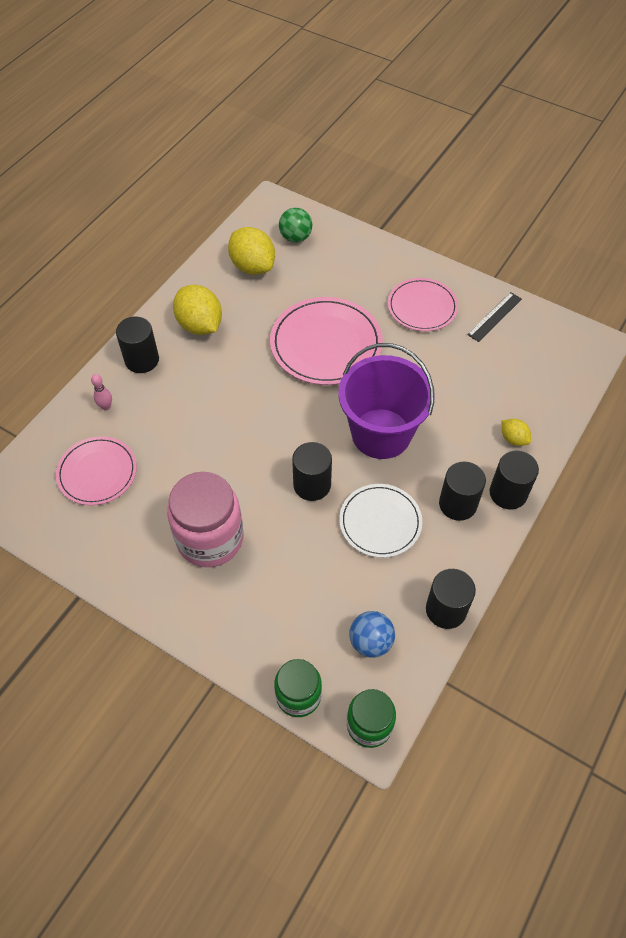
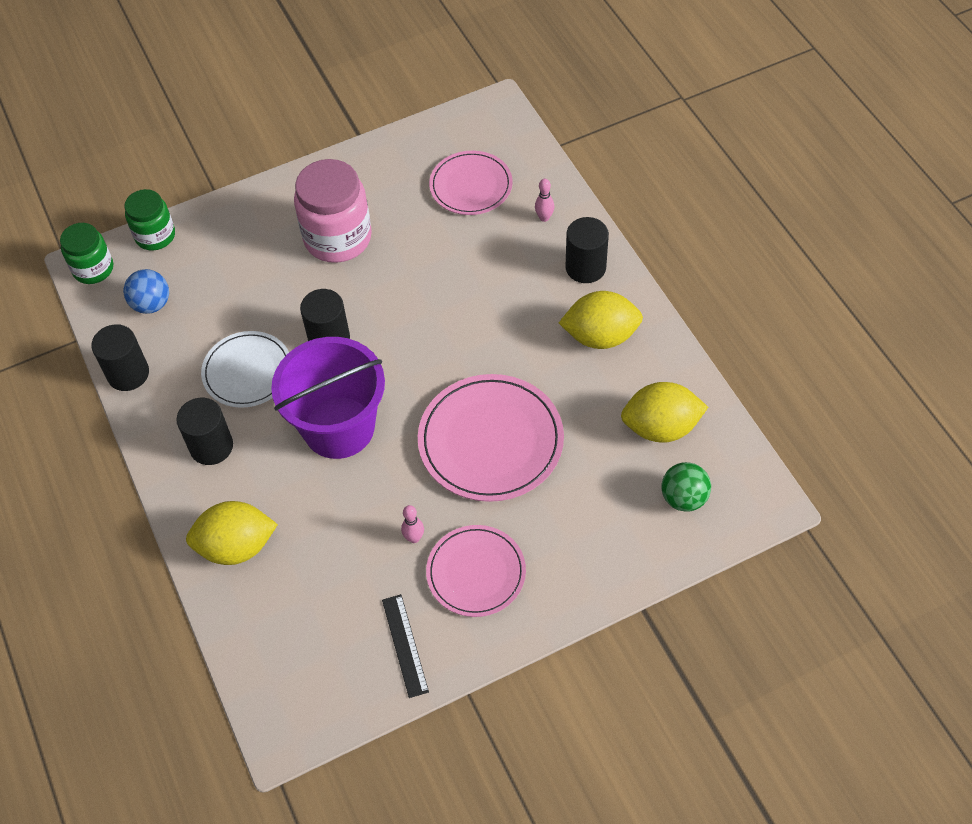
camera: 125 degrees right, 0 degrees up
black cylinder [490,451,539,509] -> none
yellow lemon [502,419,531,446] -> yellow lemon [186,501,278,565], size x1.96
none -> pink bowling pin [401,505,424,543]

